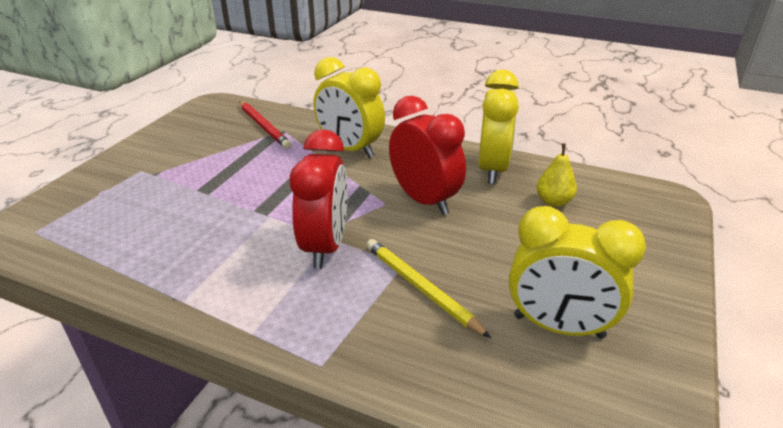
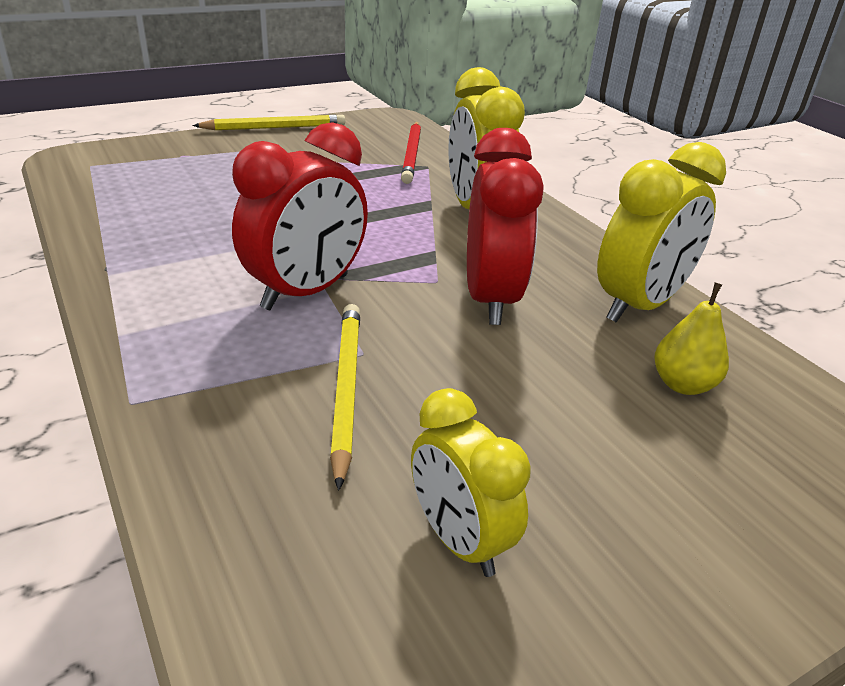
camera: 35 degrees right, 0 degrees up
yellow clock [509,206,646,339] -> yellow clock [411,388,531,577], size x0.66
none -> yellow pencil [192,115,345,130]

